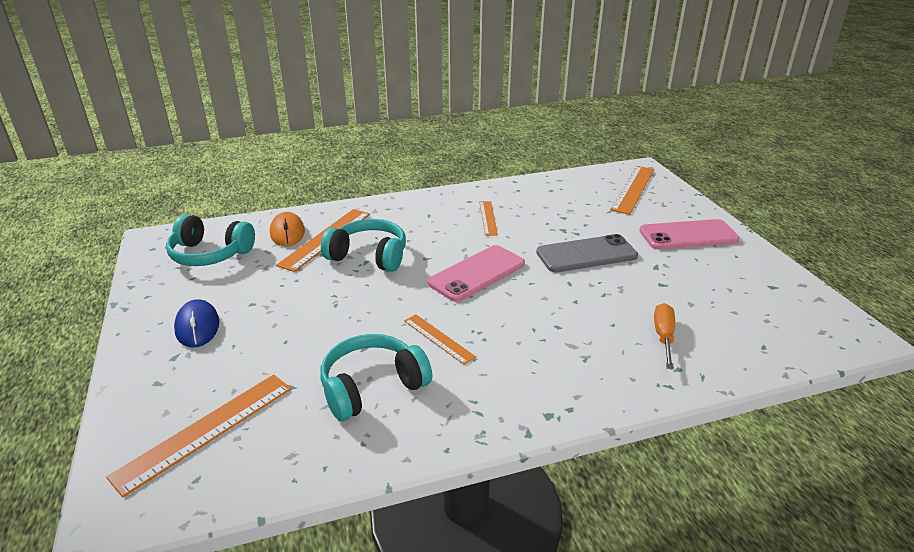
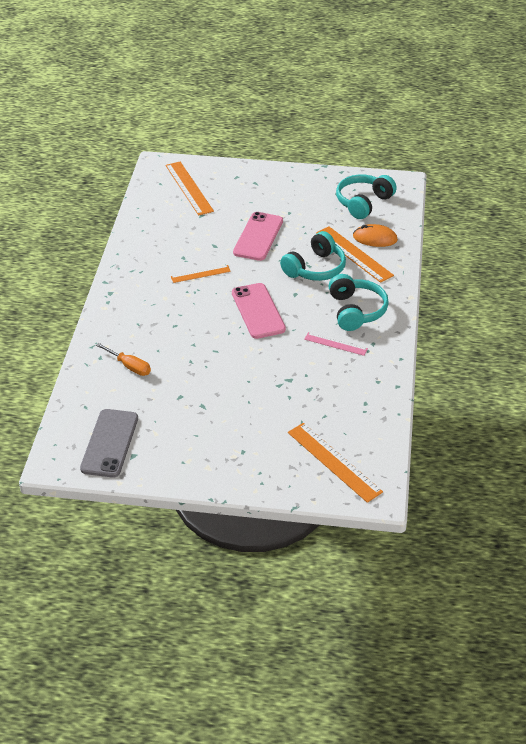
camera: 115 degrees right, 10 degrees up
blue mouse [174,299,219,348] -> none
turquoise headphones [320,334,433,421] -> turquoise headphones moved to [328,274,389,331]
orange ruler [479,201,498,236] -> pink ruler [304,332,368,356]
grey phone [536,234,638,272] -> grey phone moved to [80,409,138,478]
pink phone [639,219,740,249] -> pink phone moved to [233,212,283,261]

